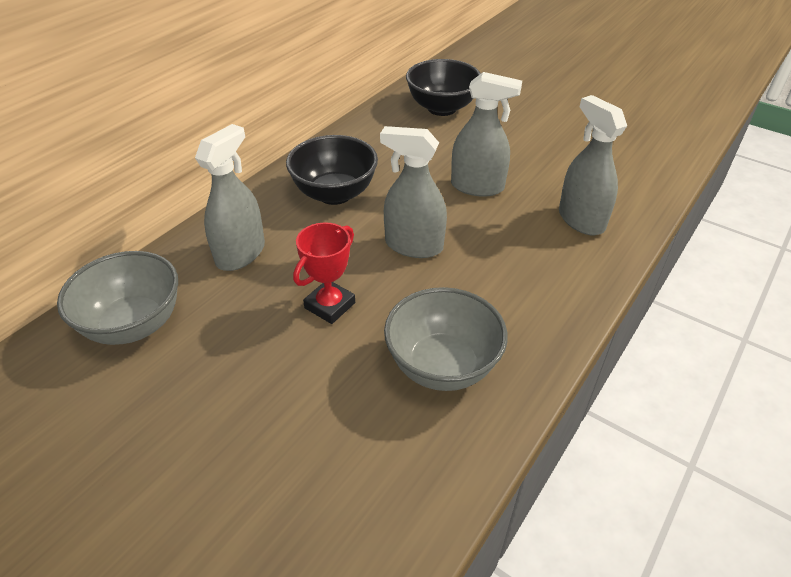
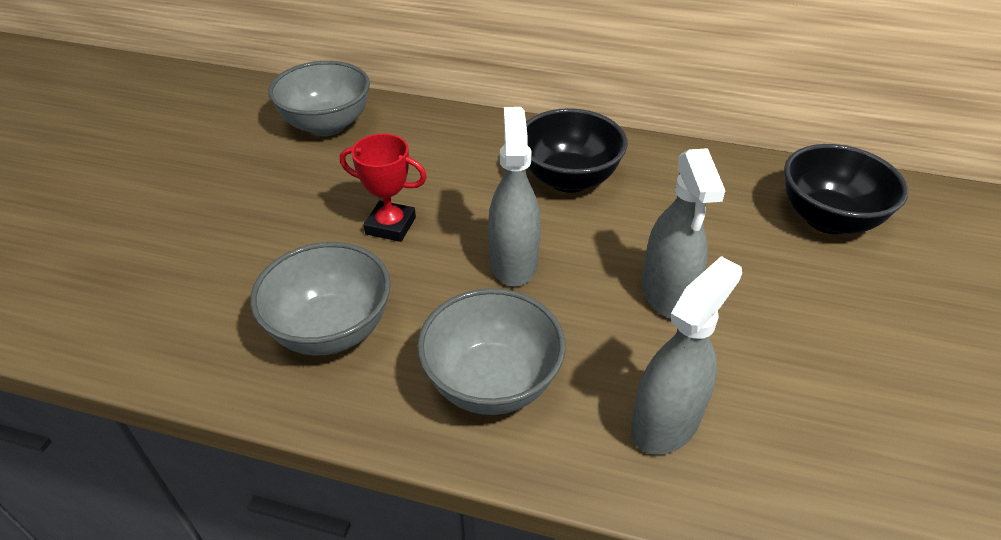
camera: 70 degrees right, 0 degrees up
grey spray bottle [195,124,265,271] -> none
none -> grey bowl [417,288,566,415]

